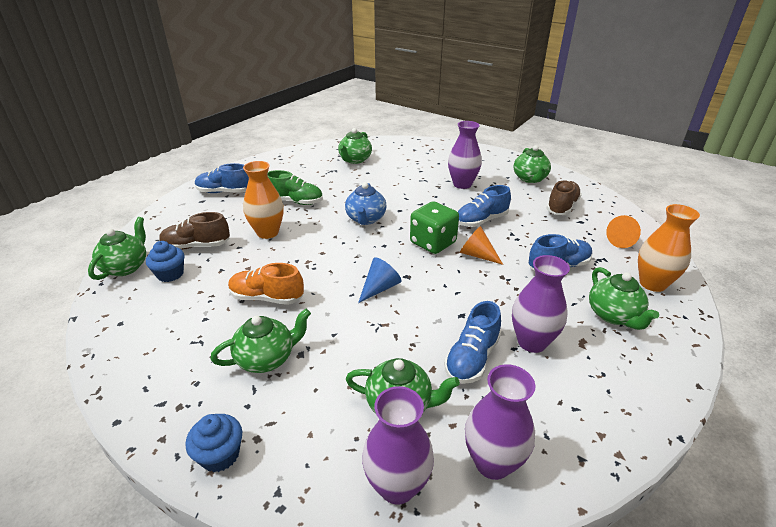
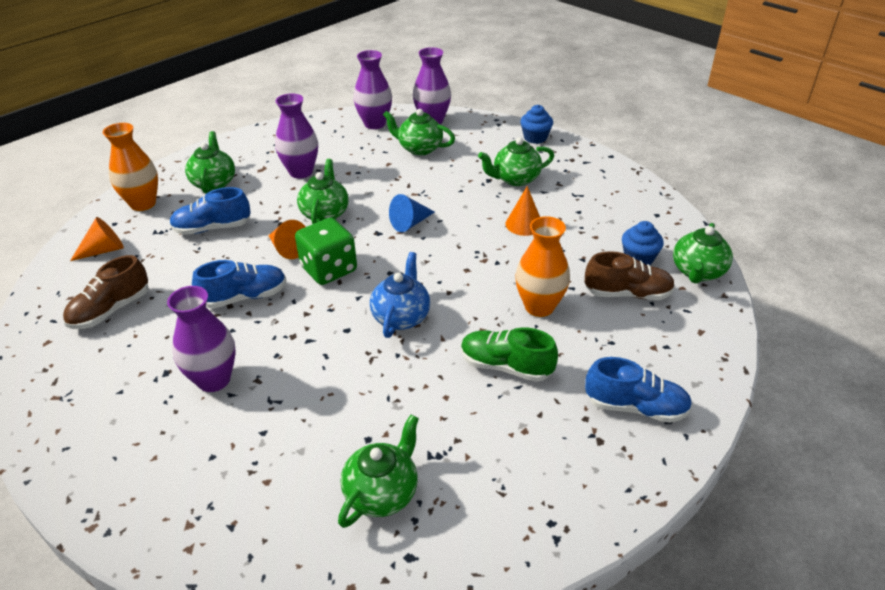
camera: 170 degrees left, 5 degrees up
orange shoe [228,263,304,305] -> orange cone [506,186,540,236]
blue shoe [444,301,501,384] -> none
green teapot [514,145,551,183] -> green teapot moved to [297,159,349,224]

